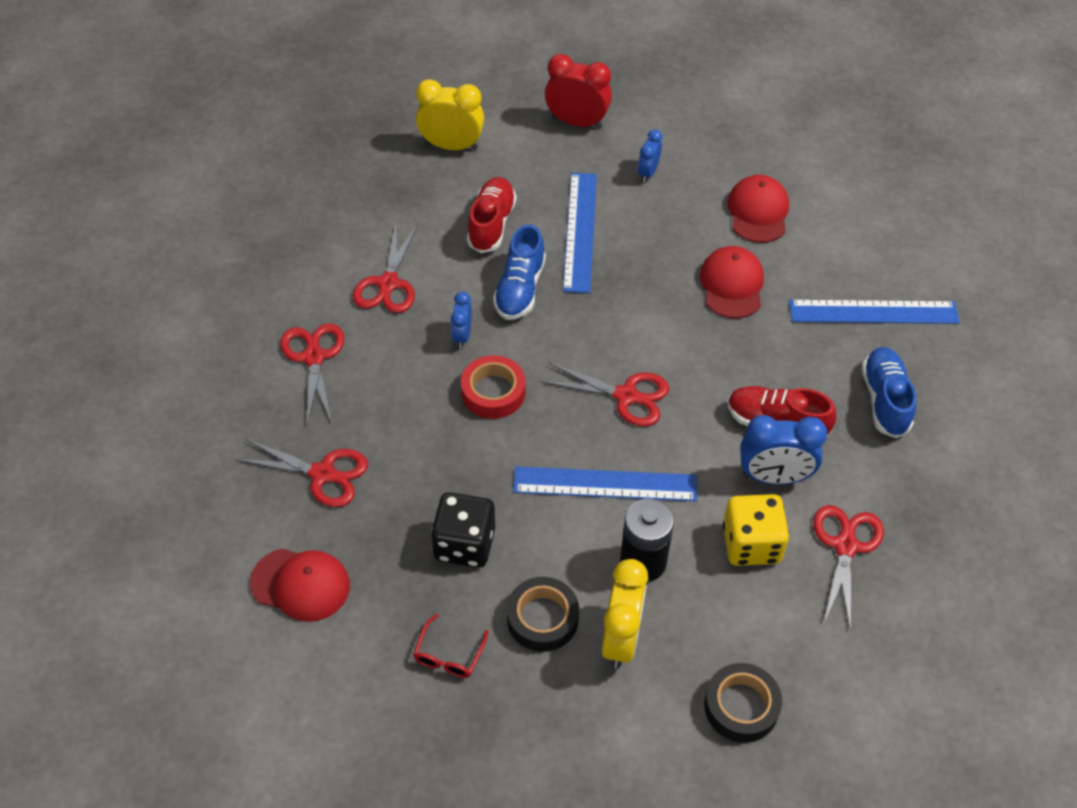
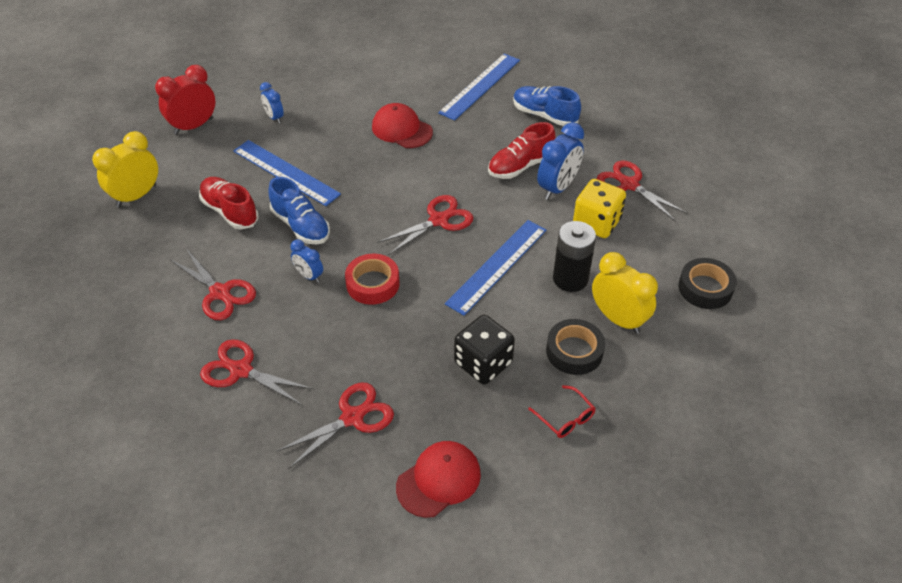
camera: 55 degrees left, 5 degrees down
red cap [727,175,789,243] -> none

